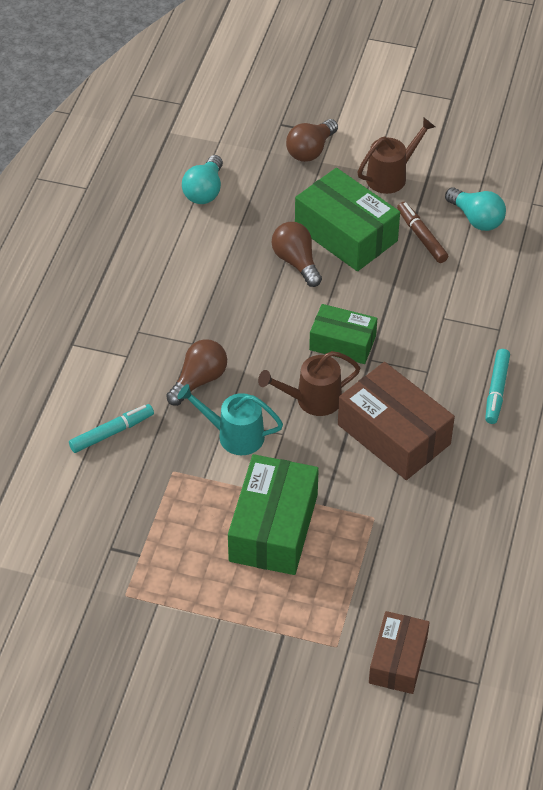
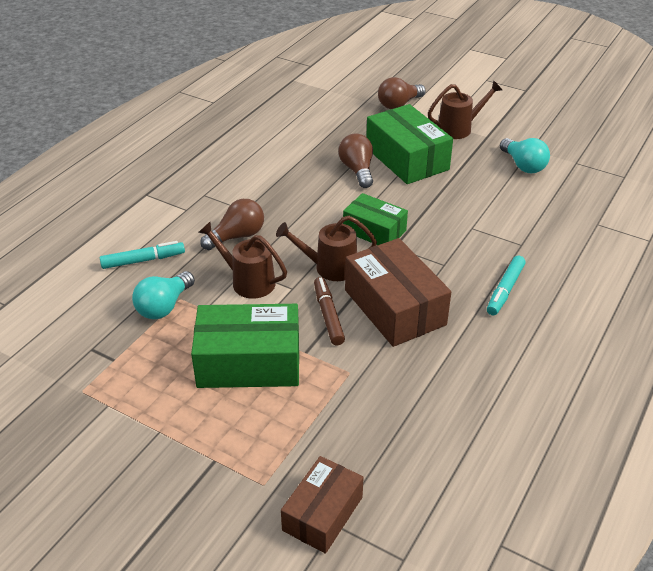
camera: 15 degrees right, 10 degrees down
turquoise watering can [177,384,283,455] -> brown watering can [198,222,287,299]
turquoise light bulb [182,155,223,204] -> turquoise light bulb moved to [132,271,195,319]
green box [228,454,319,575] -> green box turned 60 degrees clockwise [191,304,299,388]
brown marker [397,202,448,263] -> brown marker moved to [314,277,345,345]

